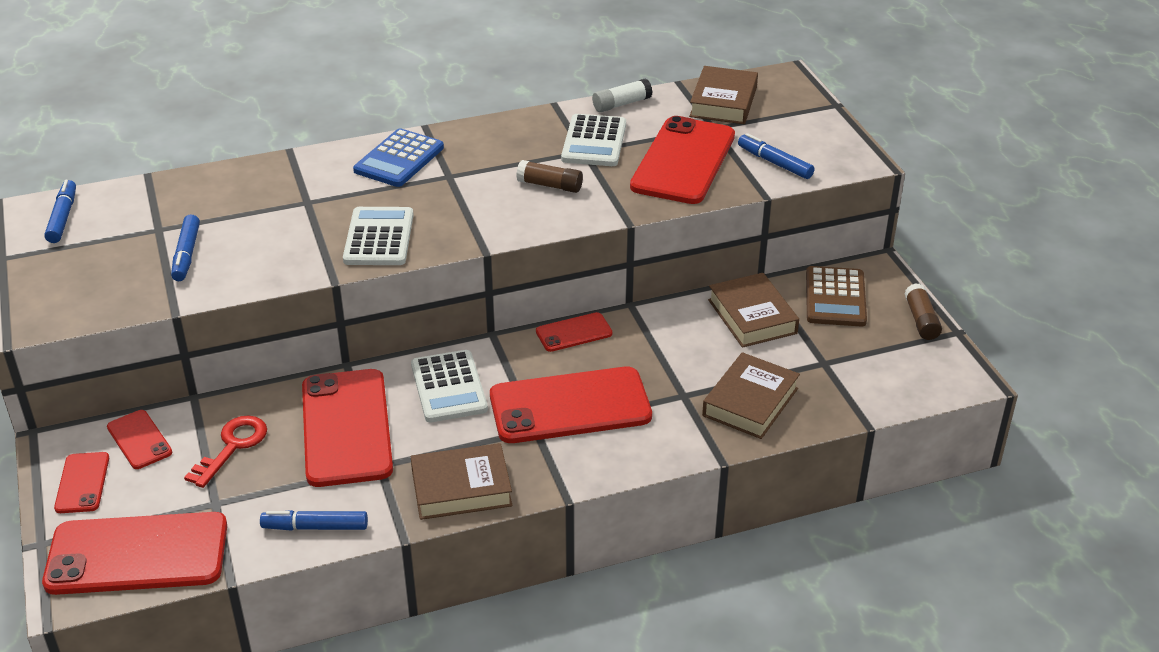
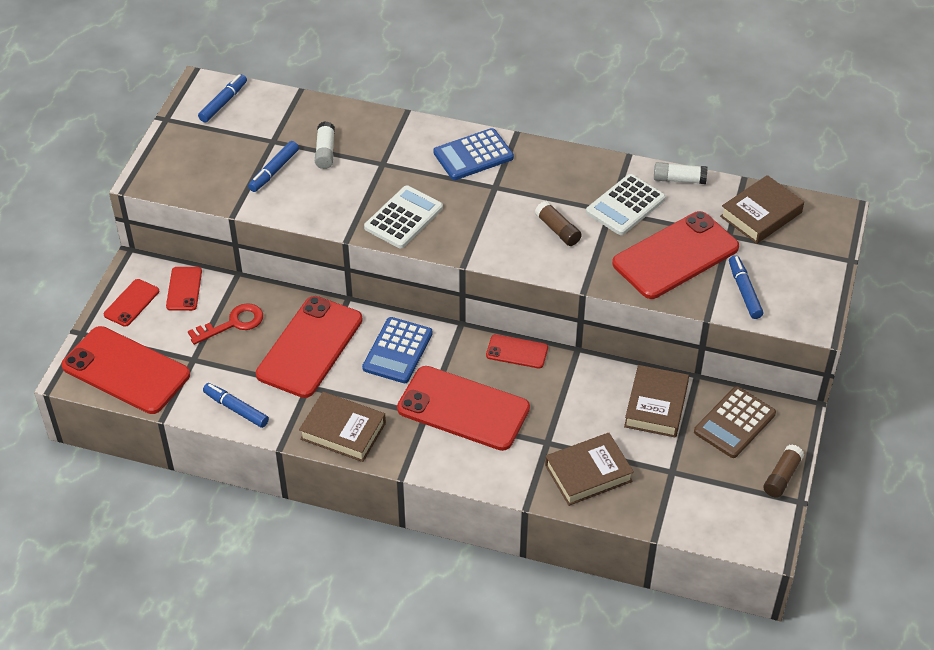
camera: 35 degrees right, 10 degrees up
white calculator [411,350,488,422] -> blue calculator [362,317,433,383]
none -> white glue stick [315,121,335,169]

